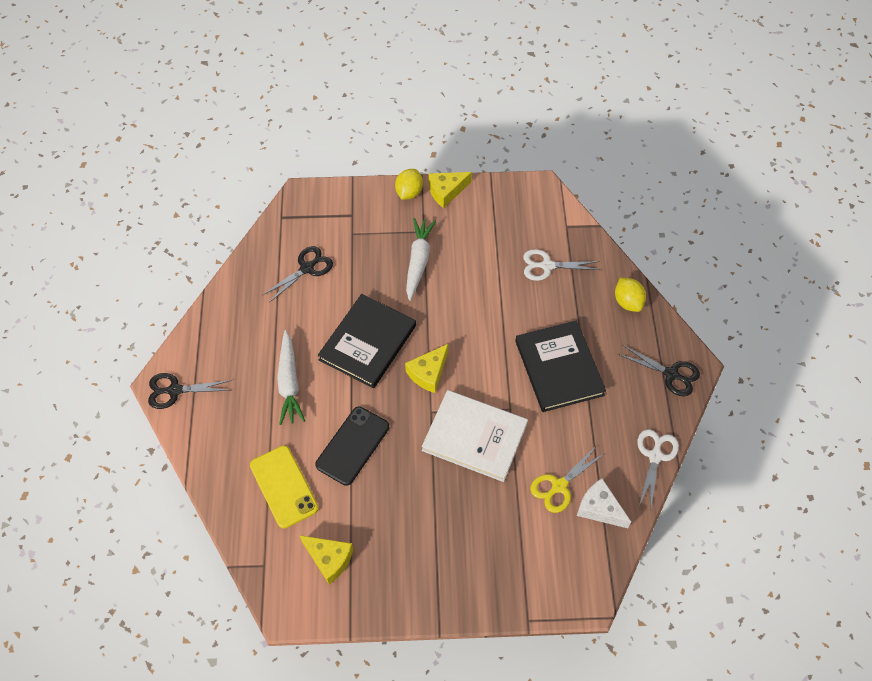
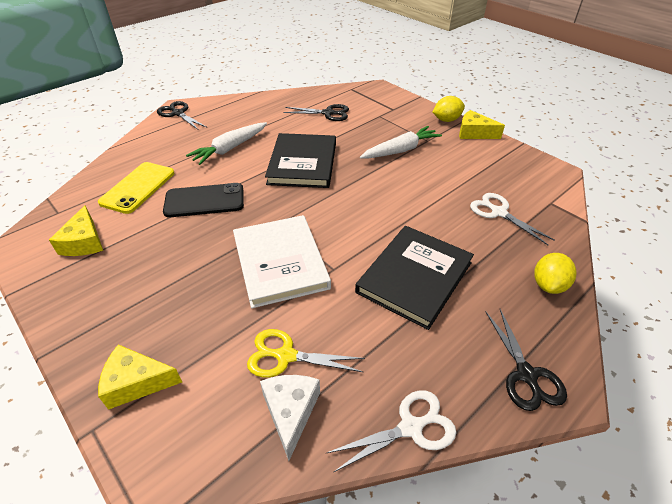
camera: 50 degrees right, 15 degrees down
black book [318,294,416,388] -> black book turned 75 degrees counterclockwise [265,133,336,188]
yellow cheese [405,344,448,393] -> yellow cheese moved to [98,345,182,410]

